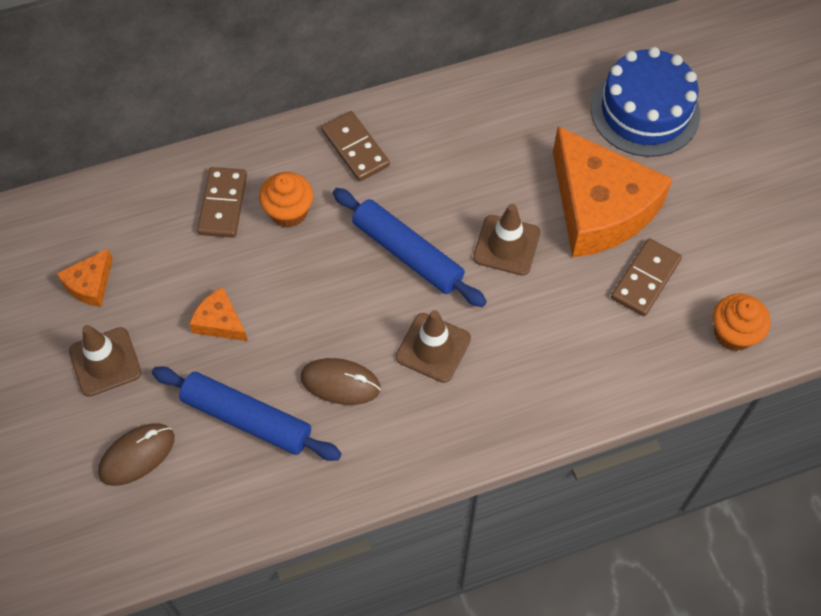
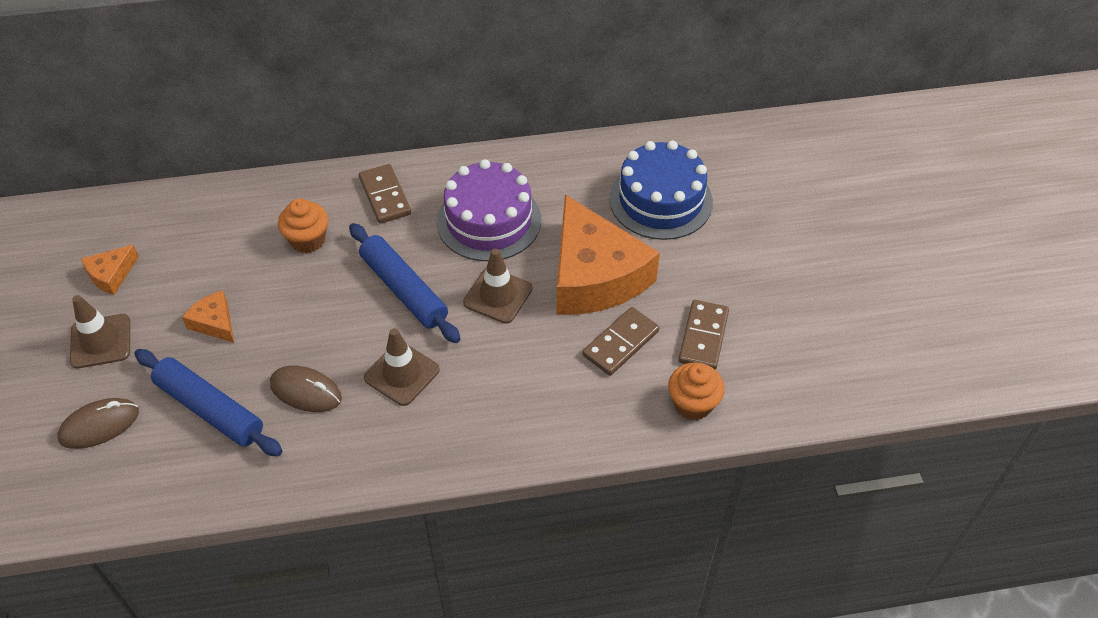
camera: 10 degrees right, 10 degrees down
brown domino [197,167,247,238] -> brown domino moved to [678,300,729,370]
none -> purple cake [437,159,541,261]

